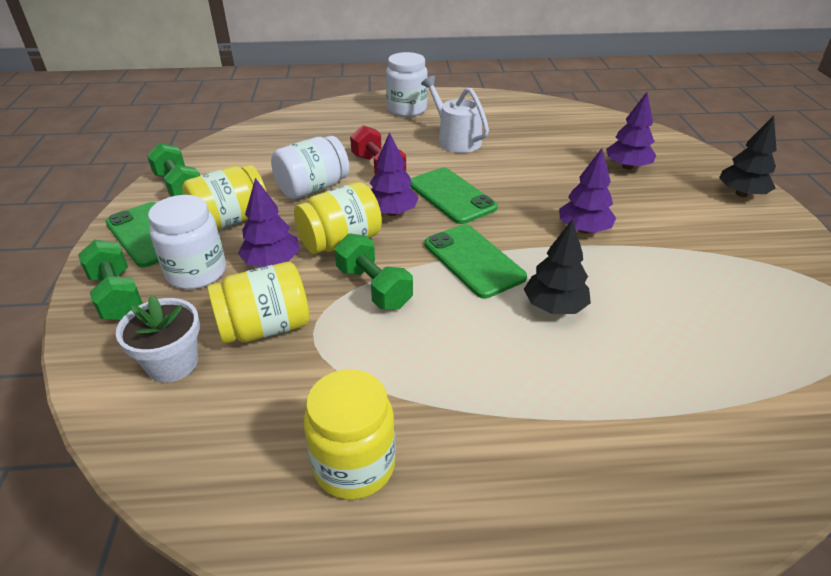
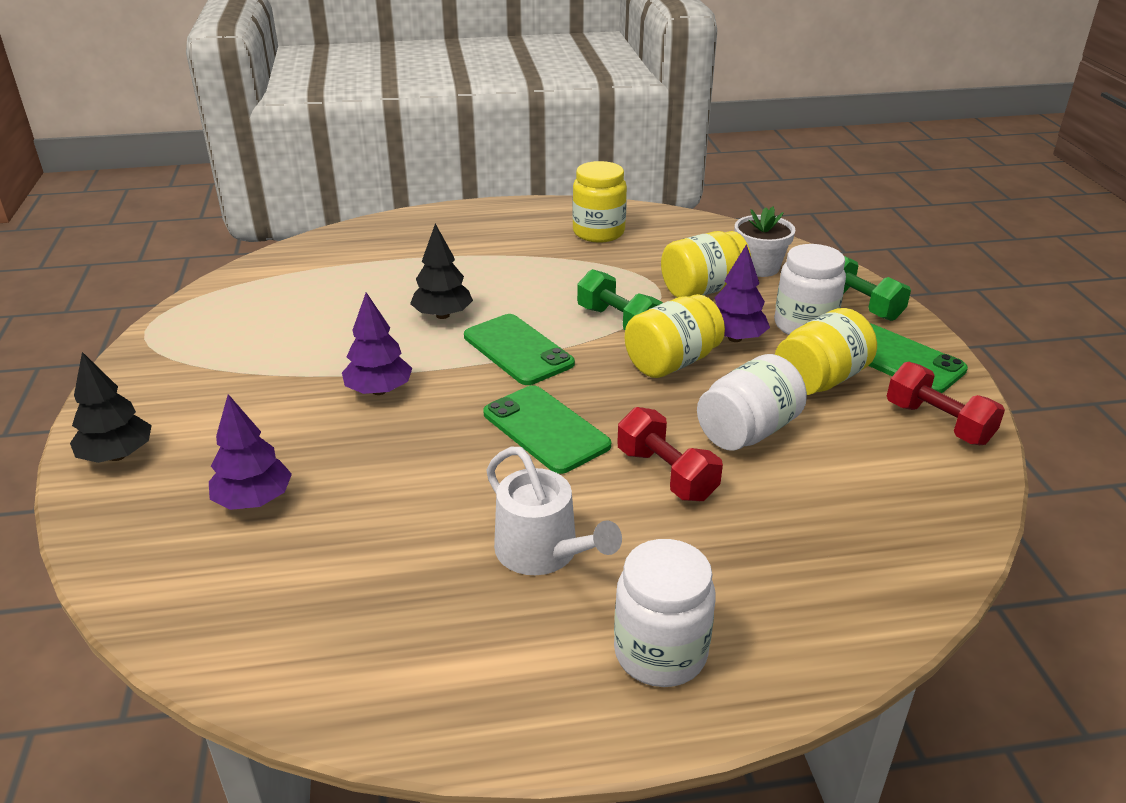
camera: 175 degrees right, 5 degrees down
green dumbbell [147,143,200,197] -> red dumbbell [887,362,1005,445]
purple tree [370,132,419,216] -> none

